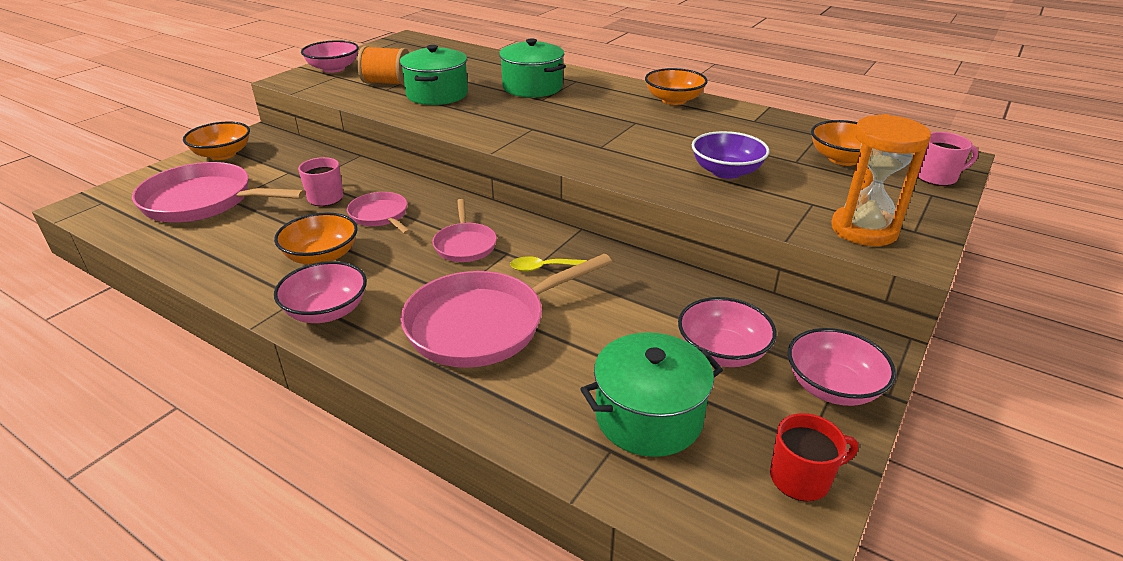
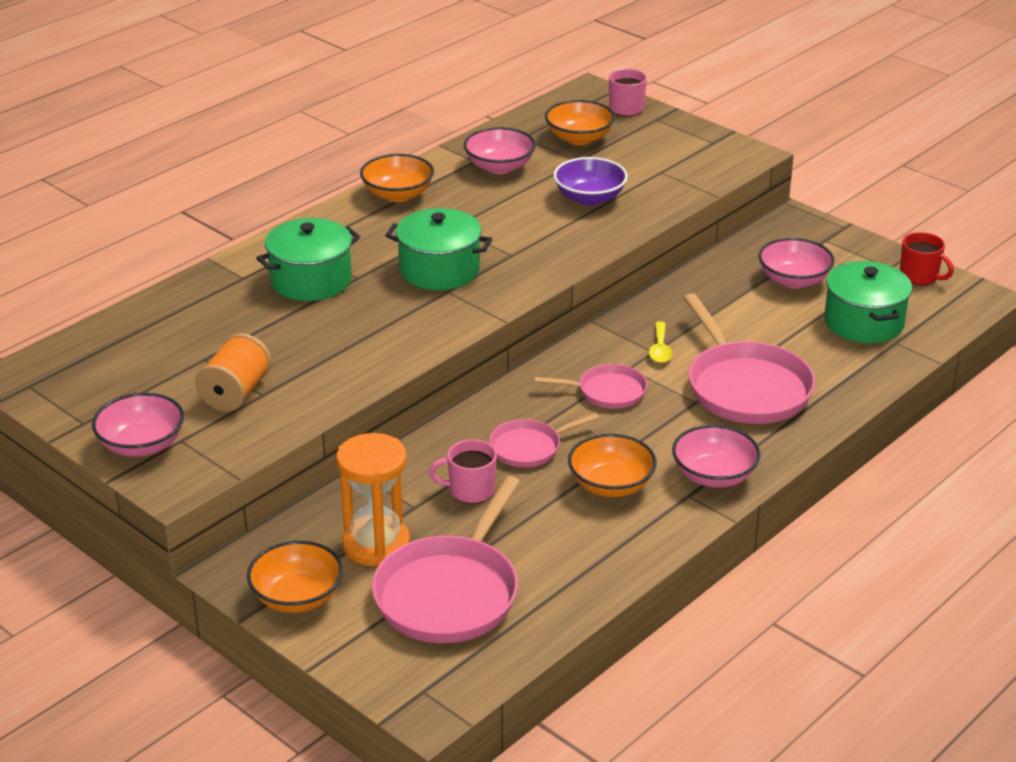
camera: 80 degrees left, 0 degrees up
green pot [400,45,468,105] -> green pot moved to [385,208,492,290]
red mug [770,413,858,502] -> red mug turned 135 degrees clockwise [900,232,954,286]
pink bowl [788,328,896,406] -> pink bowl moved to [464,127,536,174]
orange hourglass [831,114,931,246] -> orange hourglass moved to [336,433,410,566]

